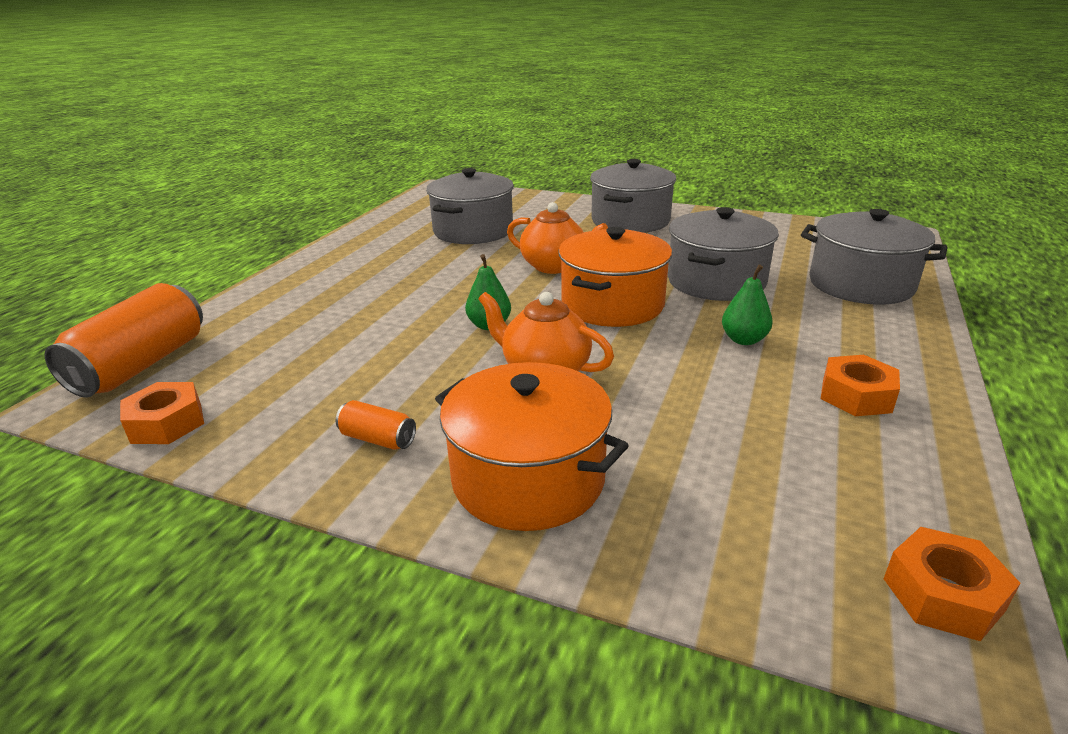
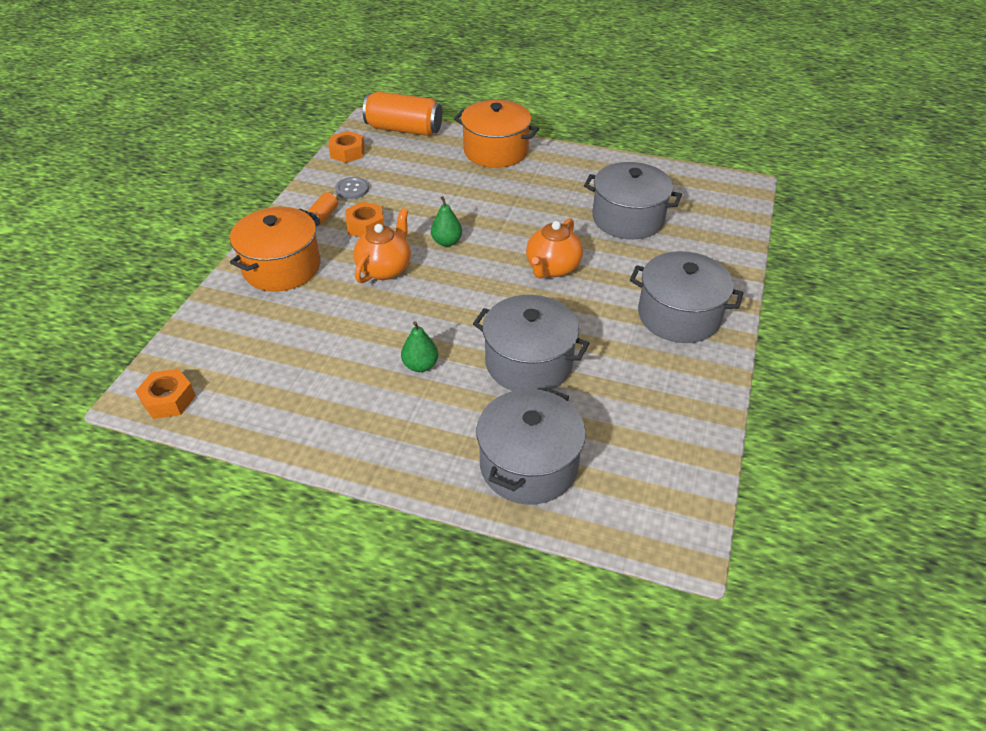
camera: 85 degrees right, 15 degrees up
orange pot [558,227,672,327] -> orange pot moved to [454,100,539,168]
orange nut [821,355,900,416] -> orange nut moved to [345,202,384,237]
none -> grey button [335,177,369,199]

